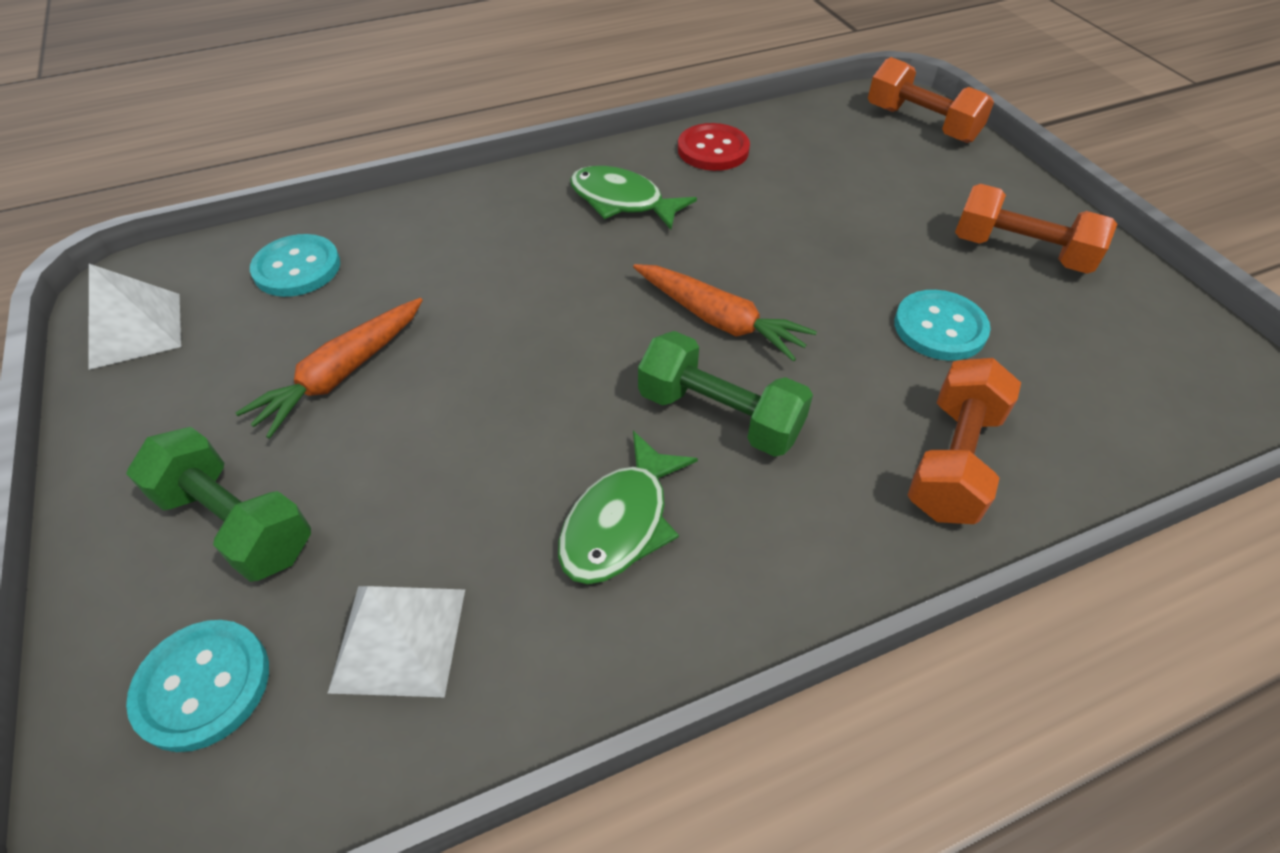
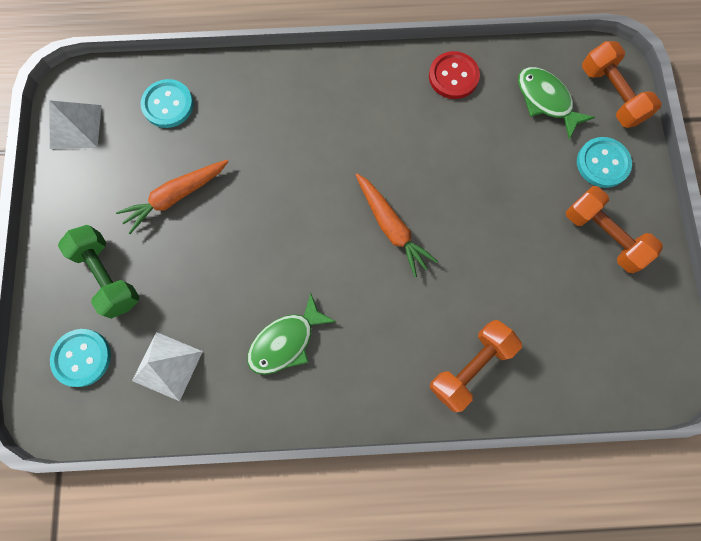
camera: 20 degrees right, 25 degrees up
green fish [570,166,697,230] -> green fish moved to [518,67,595,139]
green dumbbell [638,331,813,457] -> none
turquoise button [894,290,991,361] -> turquoise button moved to [577,137,632,188]

